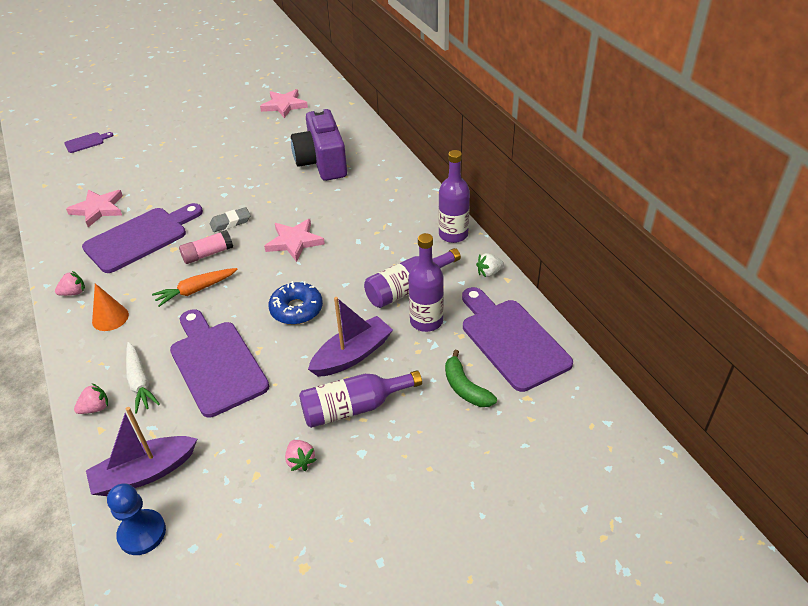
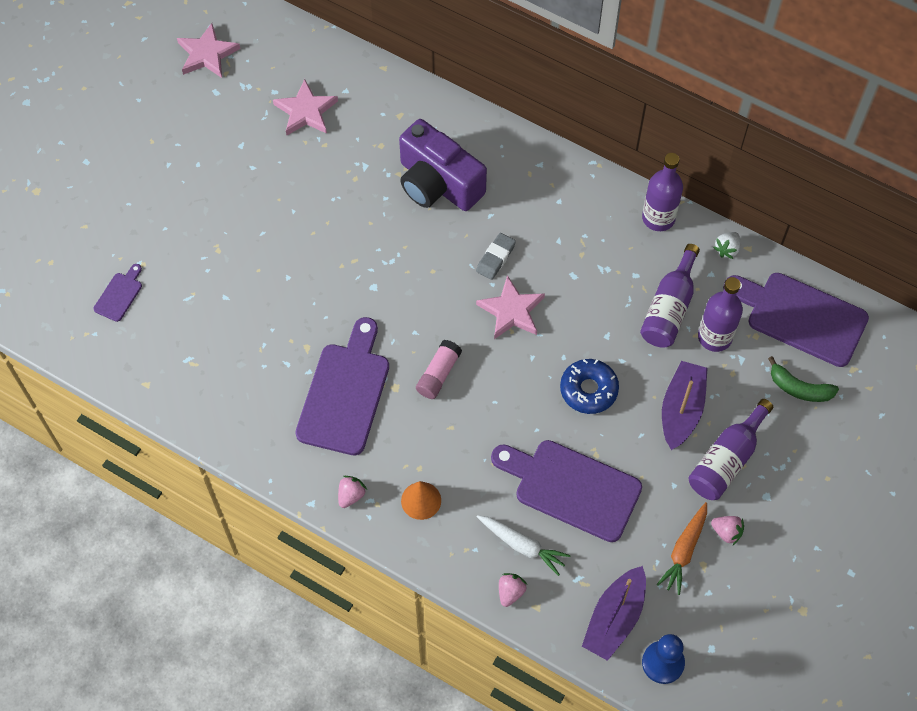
camera: 35 degrees left, 20 degrees up
pink star [66,190,123,227] -> pink star moved to [177,23,240,78]
orange carrot [152,268,238,307] -> orange carrot moved to [656,502,707,595]
grey eraser [210,207,251,232] -> grey eraser moved to [476,233,516,280]

